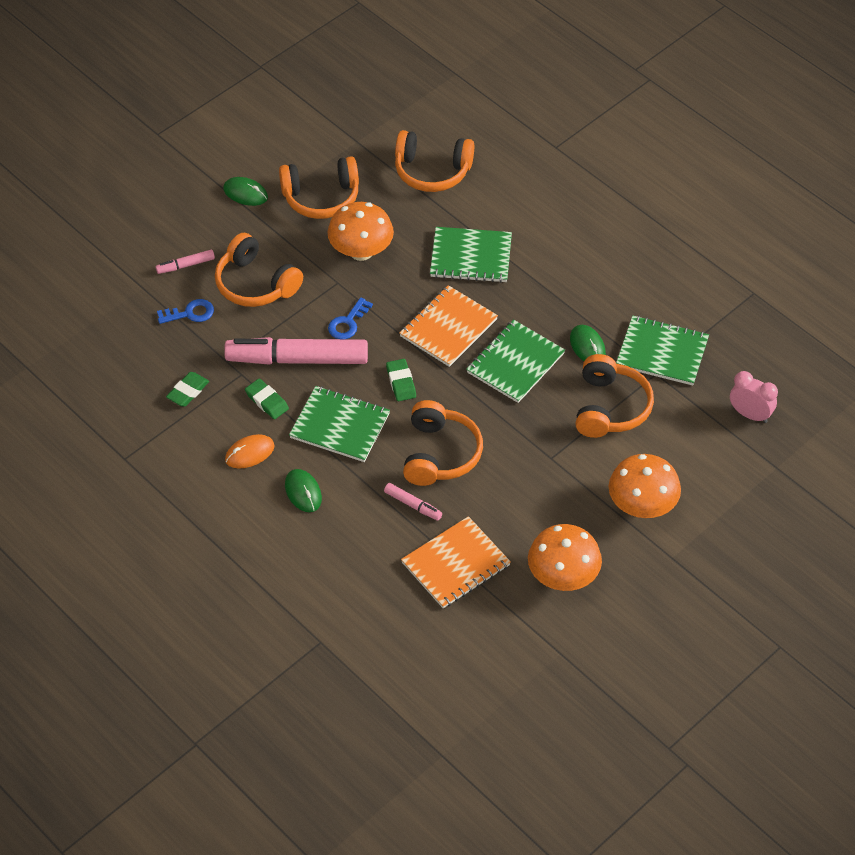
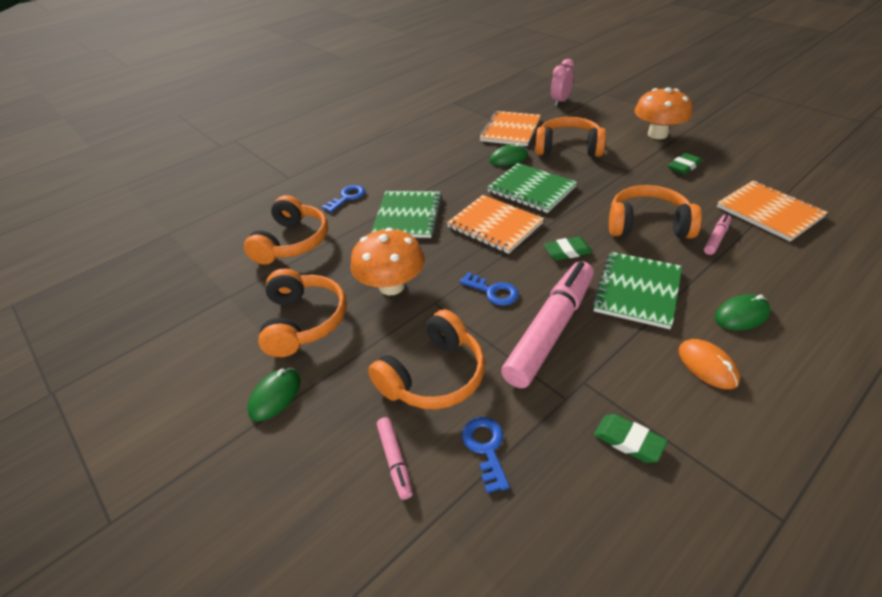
camera: 85 degrees left, 10 degrees down
pink marker [224,337,368,365] -> pink marker turned 150 degrees counterclockwise [501,261,594,388]
green eraser [245,379,289,419] -> green eraser moved to [668,153,702,175]
orange mushroom [528,524,602,591] -> none
green notebook [616,316,709,386] -> orange notebook [479,111,541,146]
none -> blue key [322,185,365,212]

